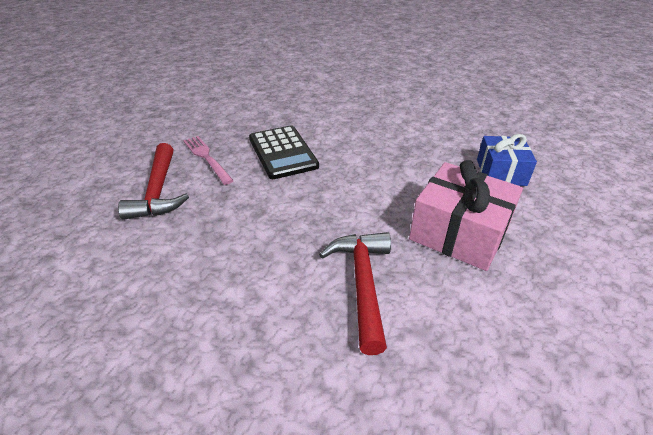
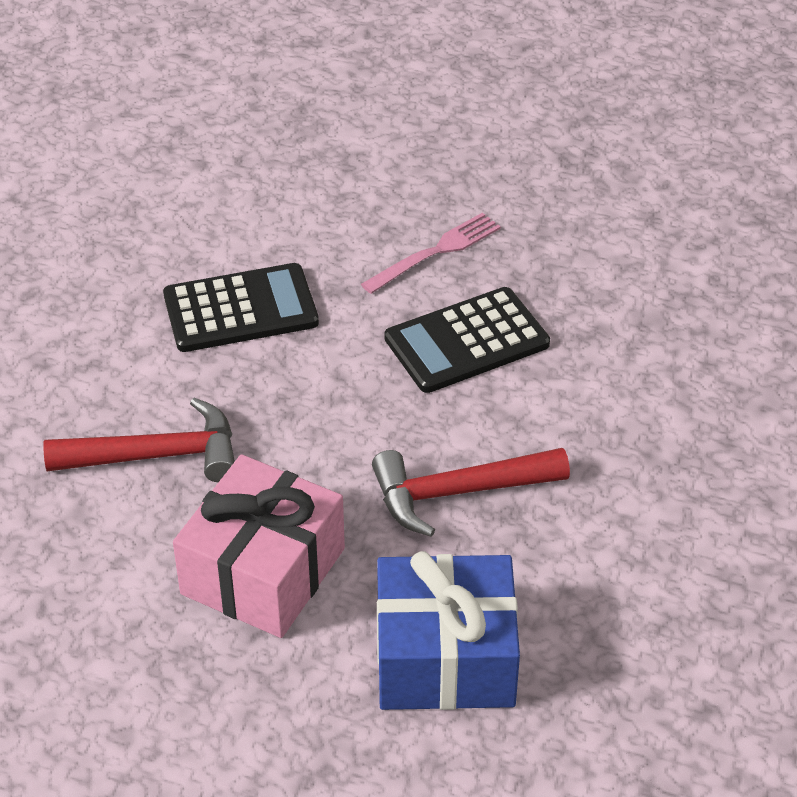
camera: 85 degrees right, 5 degrees up
red hammer [118,143,189,220] -> red hammer moved to [372,448,570,537]
blue gift [477,134,537,186] -> blue gift [377,551,520,710], size x1.52
none -> black calculator [163,263,319,352]

